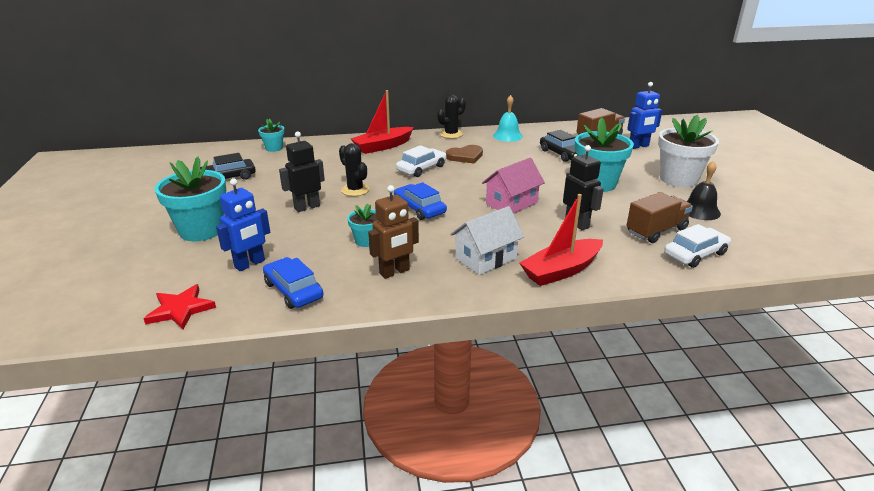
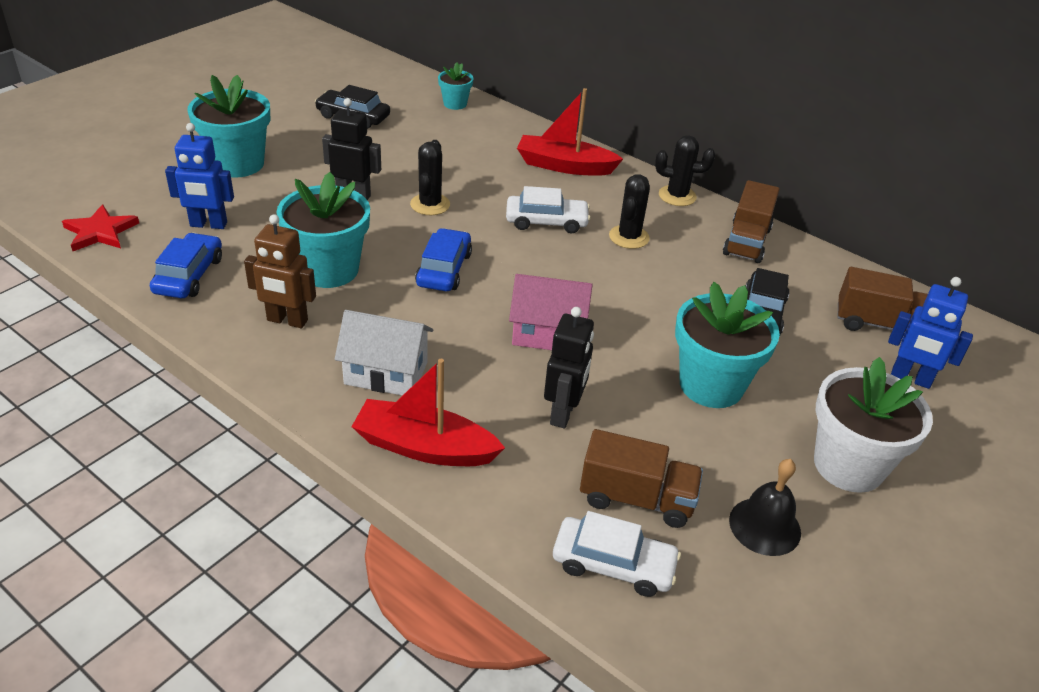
camera: 45 degrees right, 10 degrees up
turquoise flower pot [347,204,377,247] -> turquoise flower pot [276,172,370,288], size x1.94
brown heart [446,145,483,163] -> black cactus [609,174,650,249]
turquoise bell [493,95,523,142] -> brown truck [723,180,780,263]

